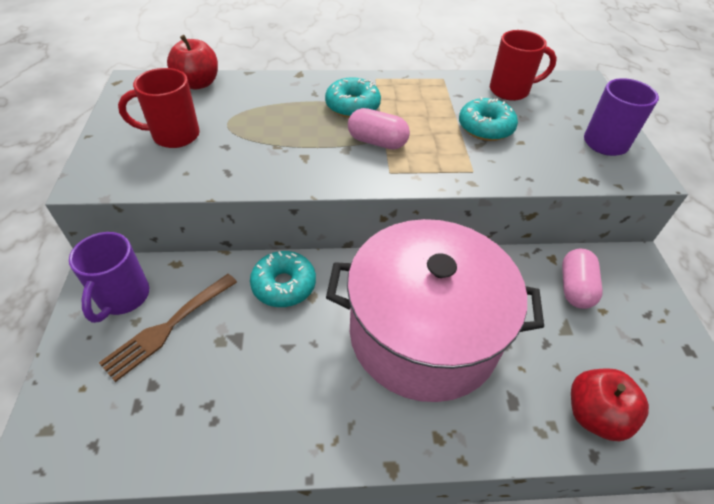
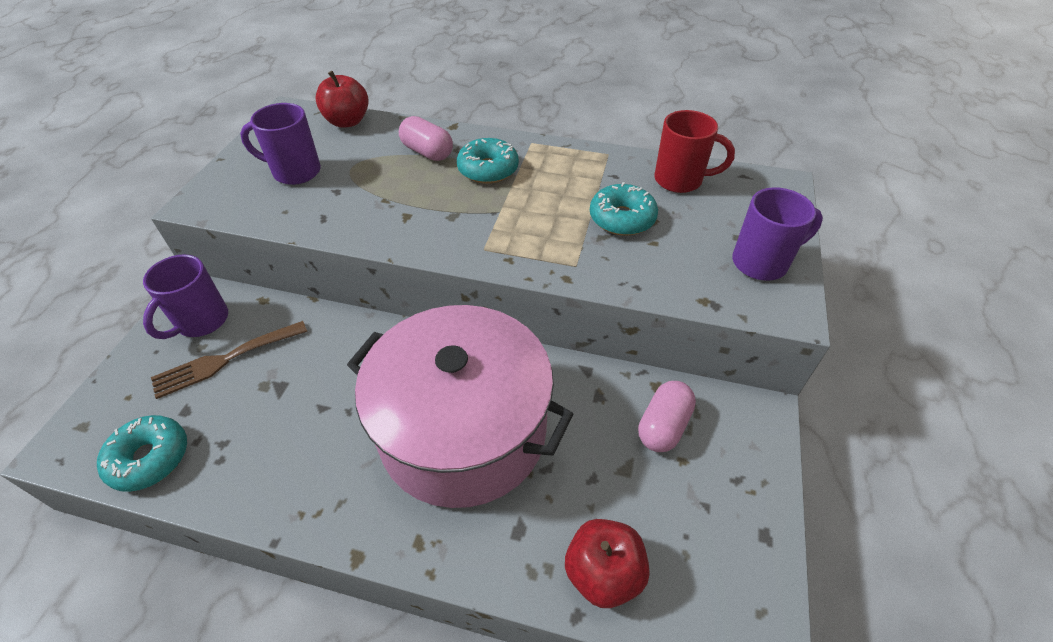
camera: 20 degrees right, 0 degrees up
red mug [118,68,200,148] -> purple mug [240,103,321,185]
turquoise donut [250,251,316,307] -> turquoise donut moved to [97,415,187,492]
pink capsule [348,108,410,150] -> pink capsule moved to [399,116,453,161]

